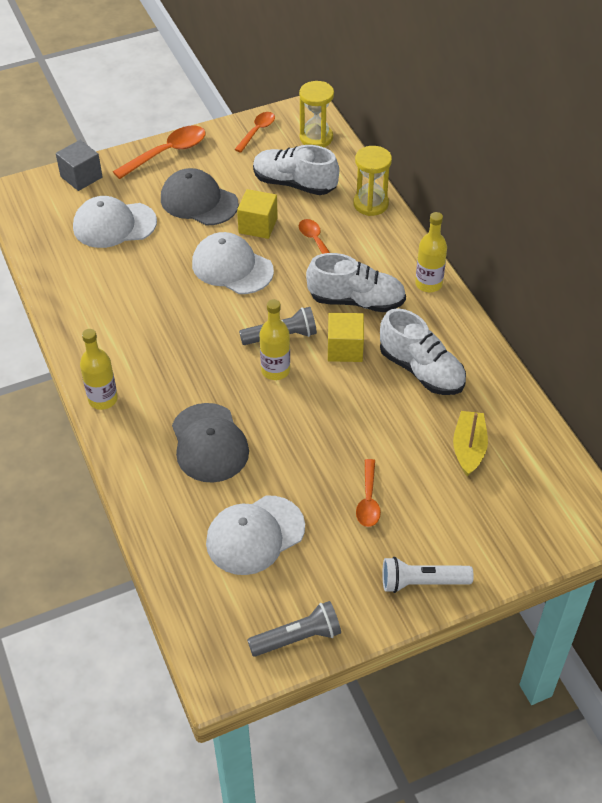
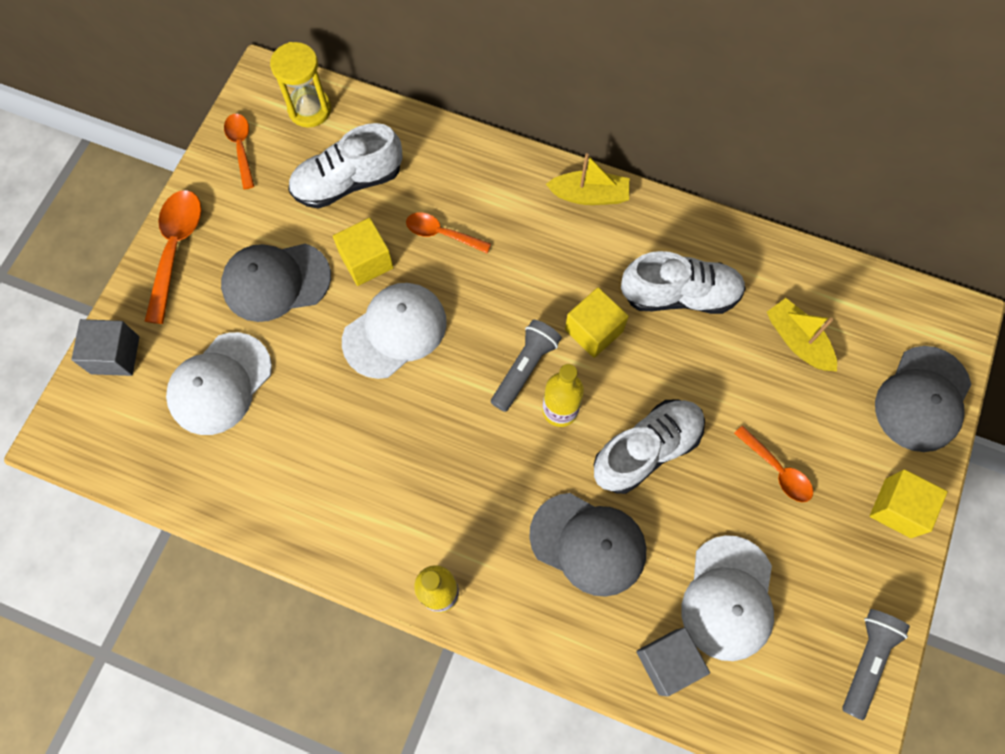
camera: 45 degrees left, 20 degrees up
white cap [192,232,274,294] -> white cap turned 150 degrees clockwise [342,283,447,379]
white shoe [306,253,406,312] -> white shoe moved to [594,399,705,494]
yellow hourglass [353,146,392,216] -> none
white flashlight [382,557,474,593] -> yellow cube [870,469,948,538]
yellow bottle [415,212,447,292] -> yellow boat [546,153,630,205]
none -> grey cube [636,627,710,697]
none -> grey cap [875,346,971,452]

